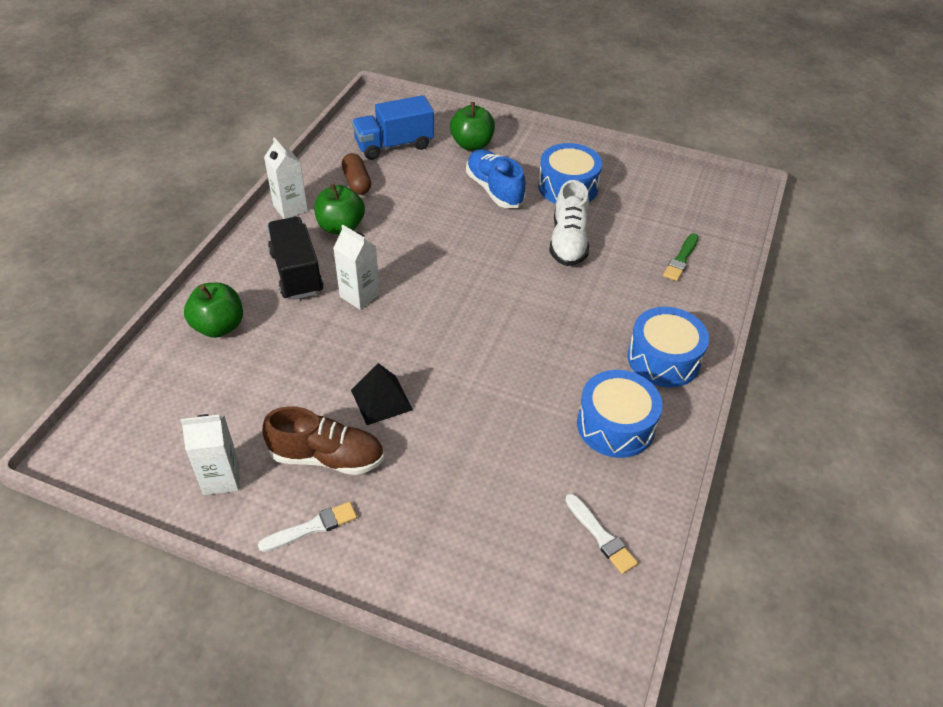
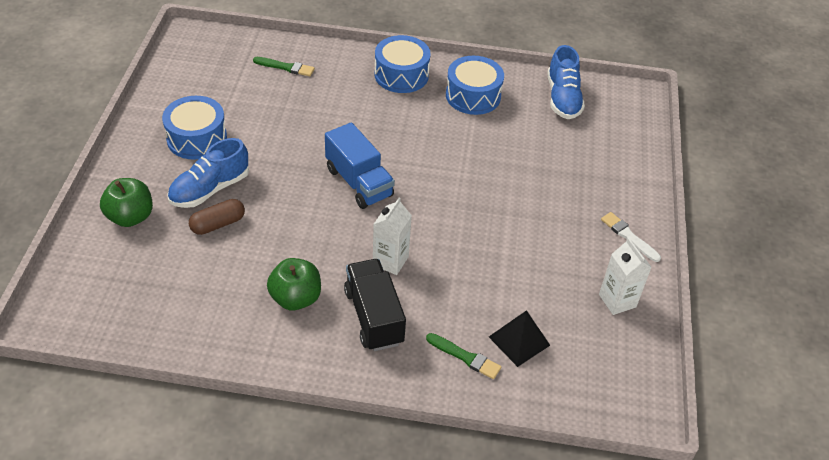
camera: 105 degrees left, 0 degrees up
green apple [184,283,243,338] -> green brush [426,333,501,379]
brown shoe [262,406,384,475] -> none
white carton [264,137,308,219] -> none
black truck [267,217,324,300] -> black truck turned 105 degrees clockwise [344,259,406,351]
brown capsule [342,153,371,195] -> brown capsule moved to [189,199,245,235]
black pyramid [351,363,413,425] -> black pyramid moved to [489,310,550,367]
blue truck [352,95,434,160] -> blue truck moved to [325,122,395,209]
white shoe [549,180,589,266] -> none
white brush [565,494,638,574] -> blue shoe [547,45,585,119]

